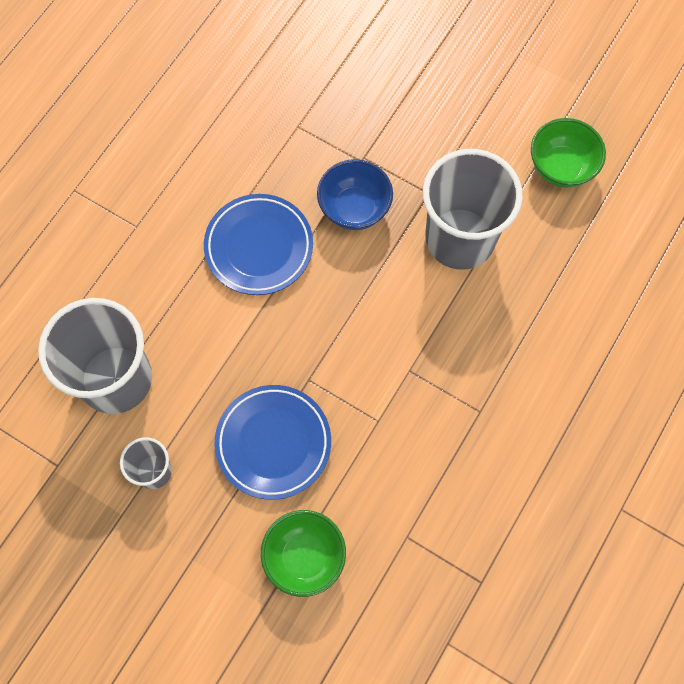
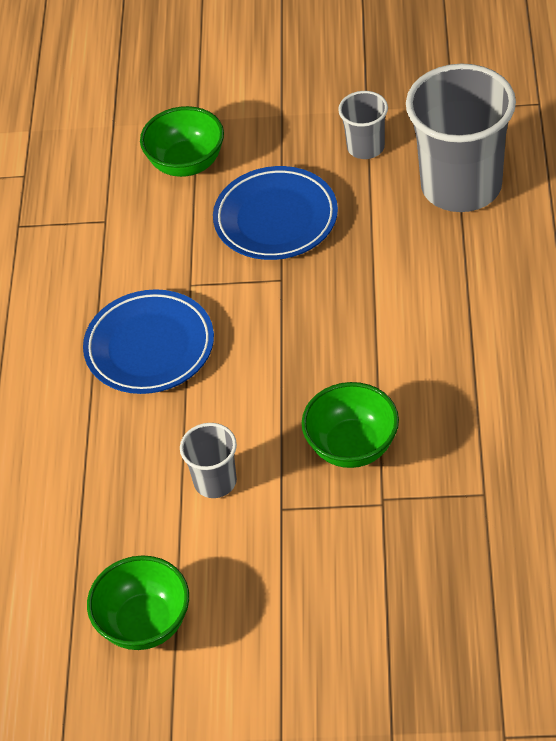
camera: 155 degrees right, 20 degrees down
blue plate [204,194,313,295] -> blue plate moved to [83,289,214,394]
blue bowl [317,159,393,230] -> green bowl [302,382,399,468]
grey cup [423,149,523,270] -> grey cup [180,423,237,498], size x0.48

